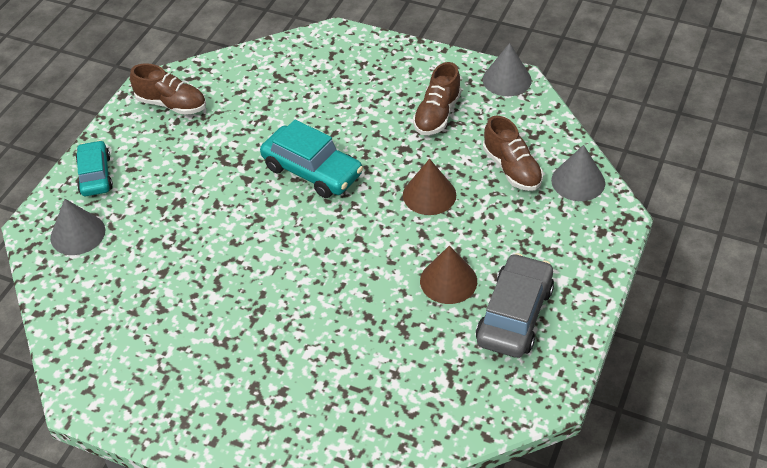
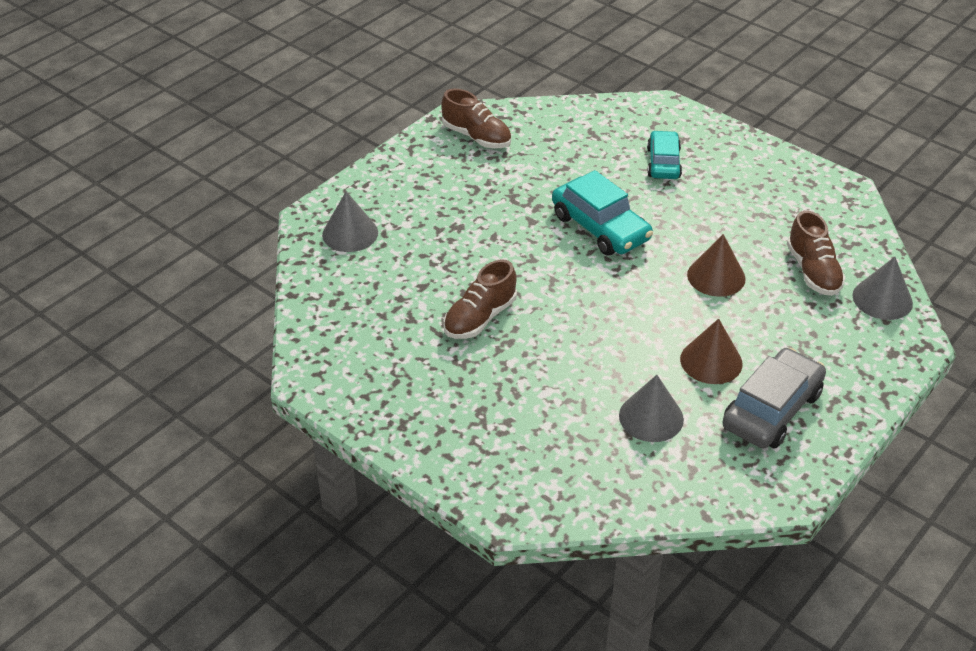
camera: 15 degrees right, 5 degrees down
turquoise car [76,140,113,196] -> turquoise car moved to [647,130,682,179]
brown shoe [413,62,462,135] -> brown shoe moved to [444,260,517,339]
grey cone [483,43,532,96] -> grey cone moved to [619,375,684,442]

